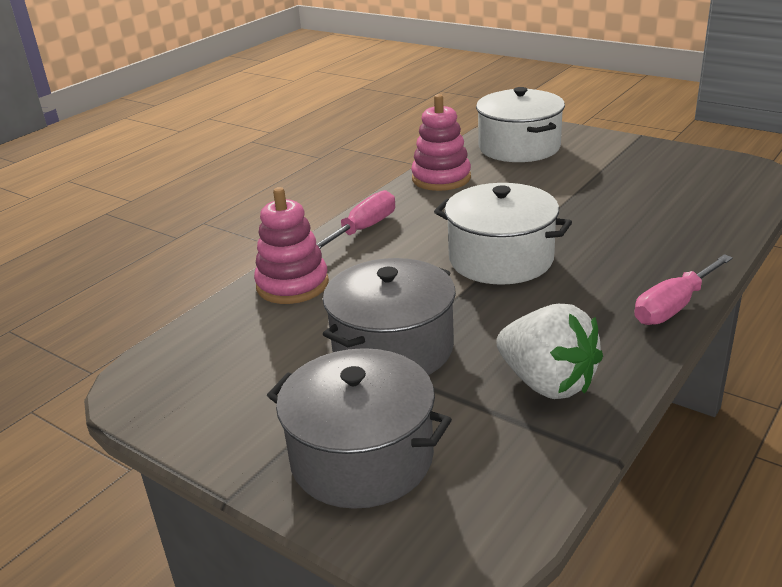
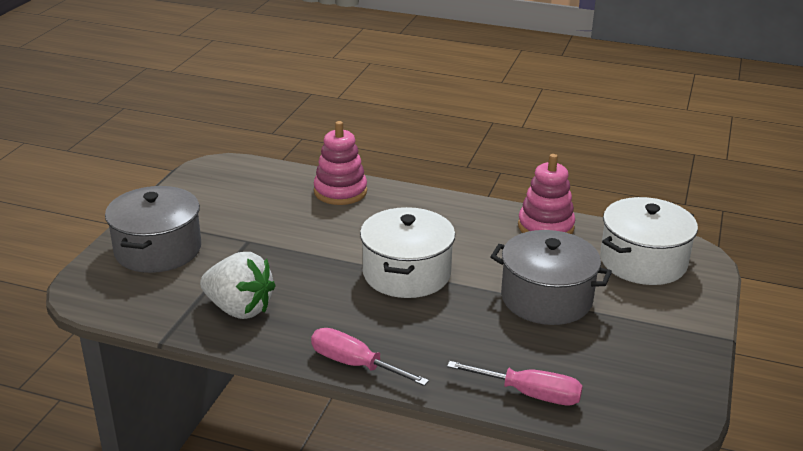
camera: 70 degrees right, 0 degrees up
pink screwdriver [316,190,395,249] -> pink screwdriver moved to [447,361,583,406]
grey pot [323,258,456,375] -> grey pot moved to [490,230,612,325]
white strawberry [496,304,603,399] -> white strawberry turned 90 degrees counterclockwise [200,252,276,319]

